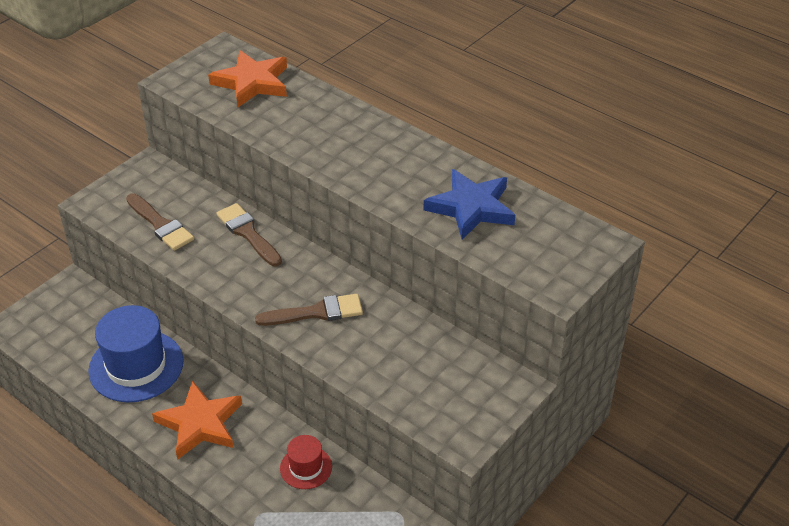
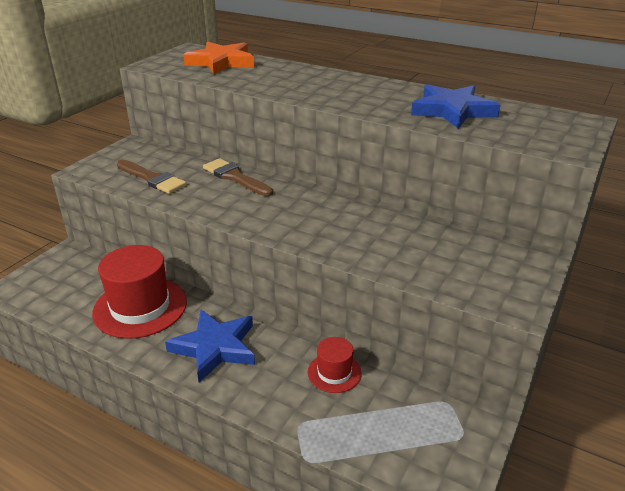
camera: 10 degrees left, 10 degrees down
blue hat [88,305,184,402] -> red hat [92,245,187,339]
orange star [152,380,242,460] -> blue star [165,310,255,382]
brown brush [255,294,363,326] -> none

